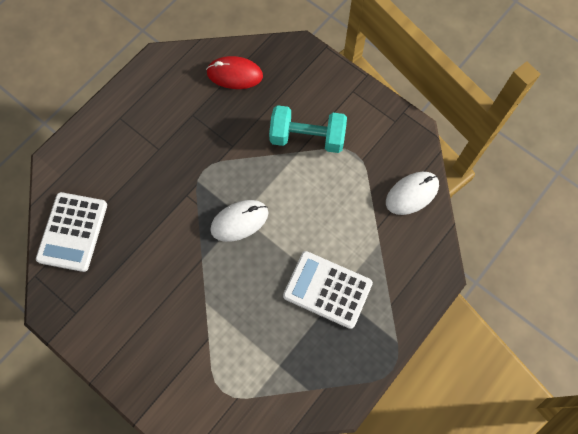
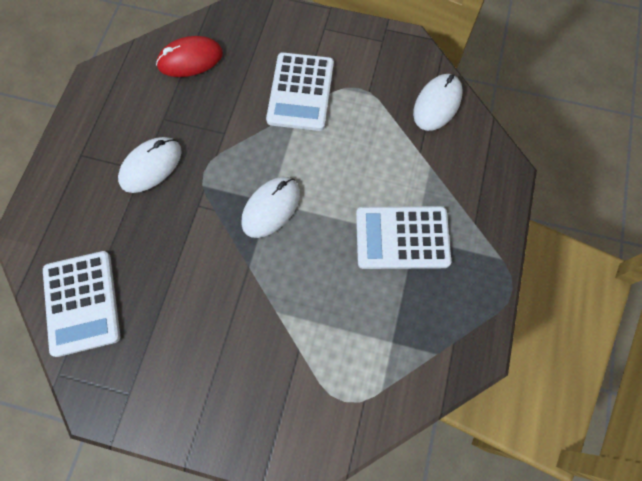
camera: 25 degrees left, 0 degrees up
turquoise dumbbell [269,105,347,153] -> white calculator [266,52,334,131]
none -> white mouse [118,137,182,193]

